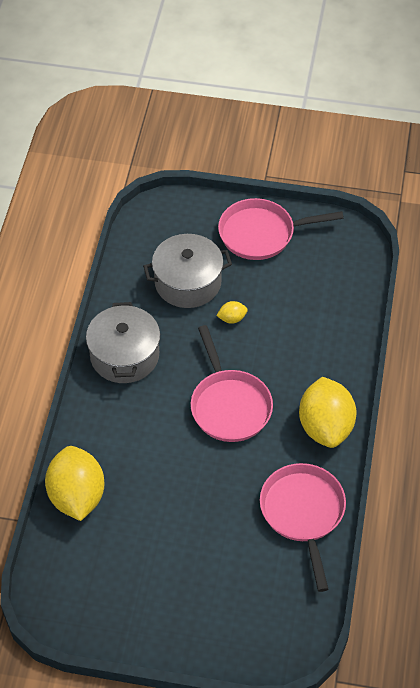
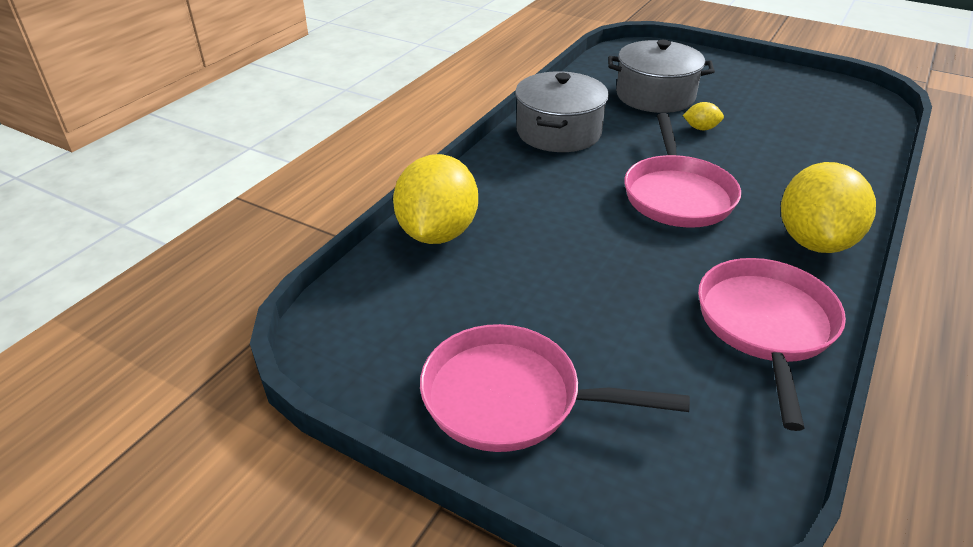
camera: 20 degrees right, 15 degrees down
pink pan [218,198,344,260] -> pink pan moved to [420,324,690,452]

